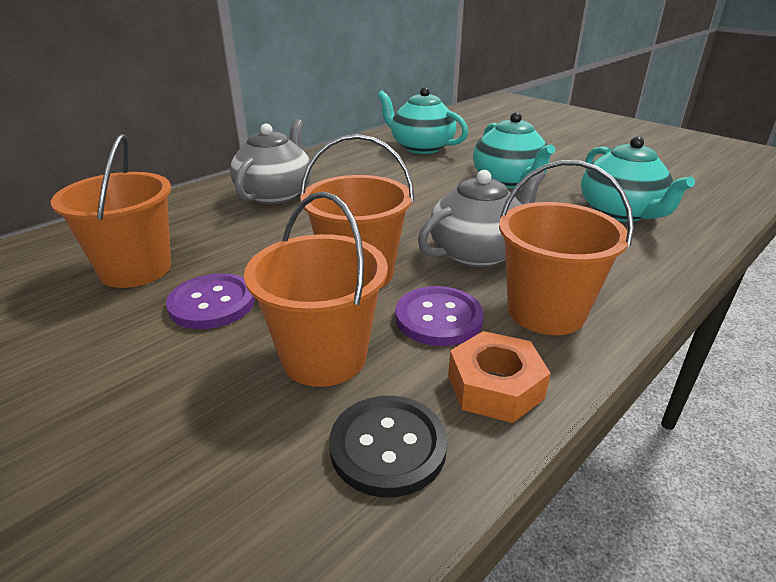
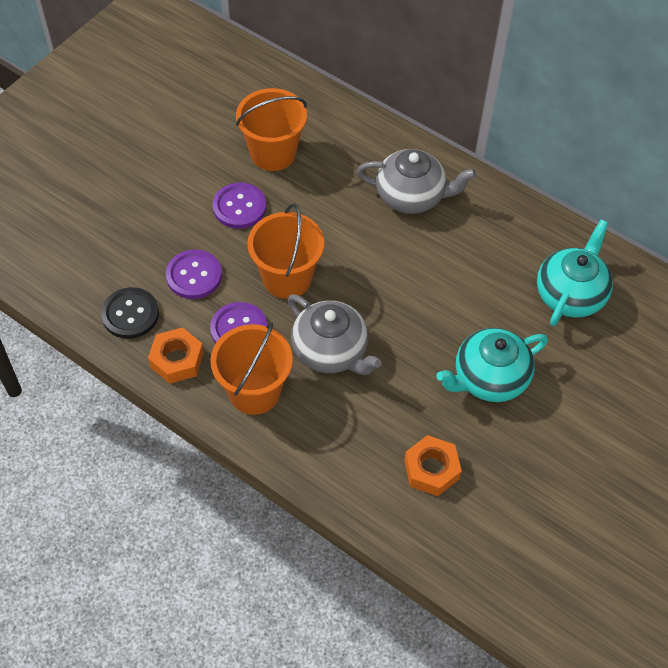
camera: 80 degrees right, 25 degrees up
orange bucket [244,191,388,387] -> purple button [166,250,222,299]
turquoise teapot [581,136,695,222] -> orange nut [404,435,462,496]

